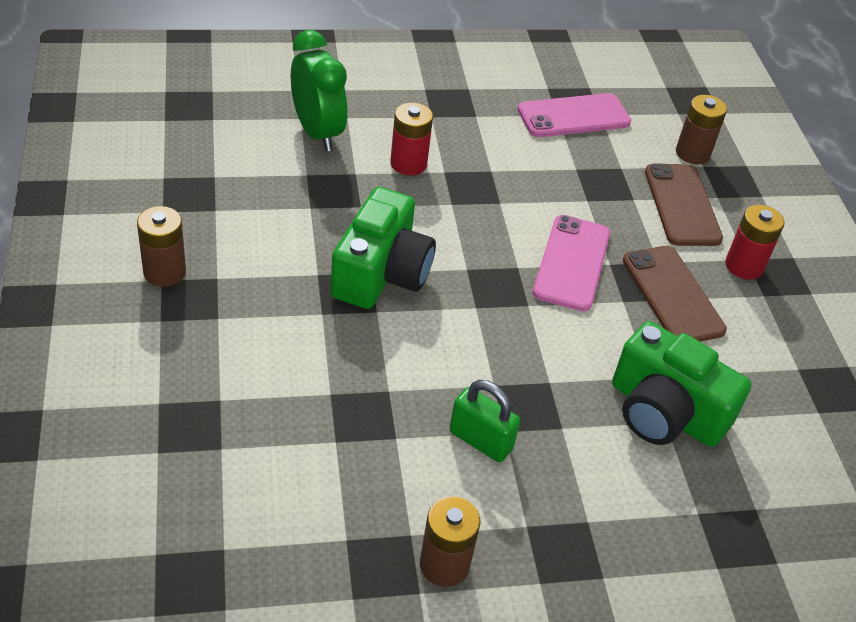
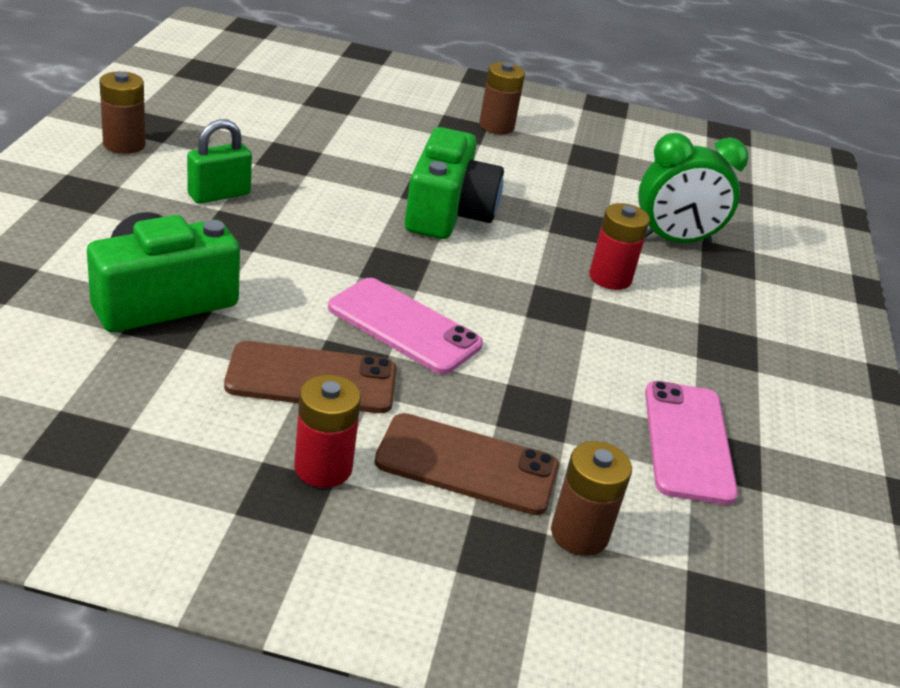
camera: 110 degrees right, 10 degrees down
green camera [330,187,436,309] -> green camera turned 120 degrees counterclockwise [405,127,504,239]

